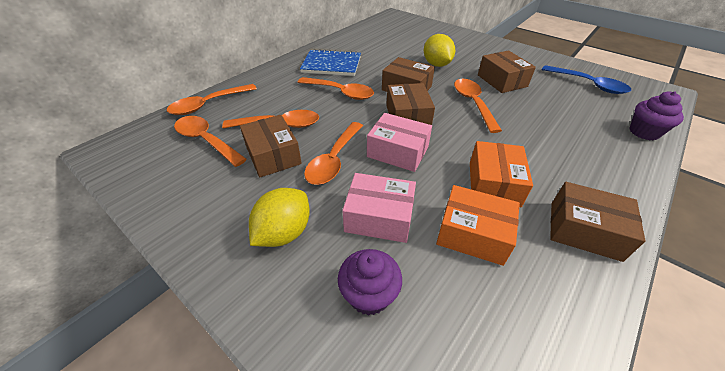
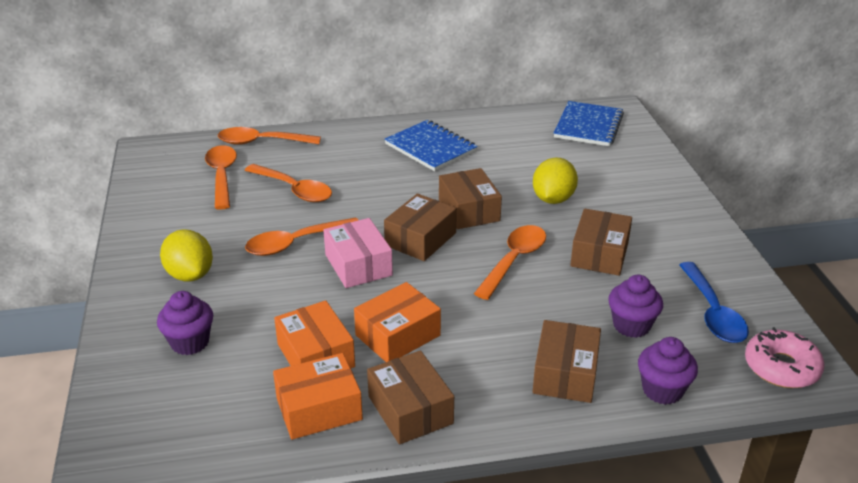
camera: 40 degrees right, 10 degrees down
brown box [240,115,302,178] -> brown box moved to [533,320,601,403]
yellow lemon [249,188,310,247] -> yellow lemon turned 75 degrees clockwise [160,229,213,282]
orange spoon [297,77,374,100] -> none
pink box [342,173,416,243] -> none
none -> orange box [273,353,363,440]
none -> blue notebook [554,101,624,146]
none -> purple cupcake [608,275,663,338]
none -> pink donut [745,327,824,388]

